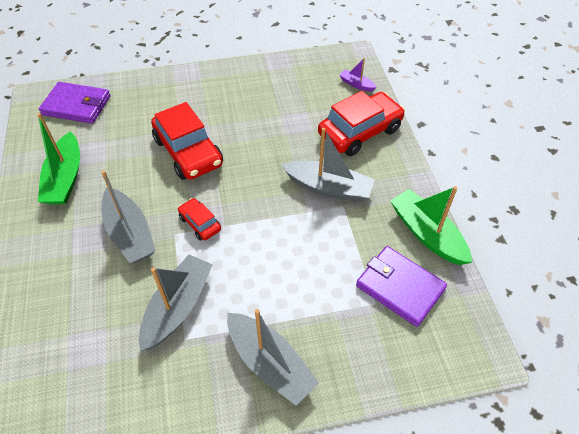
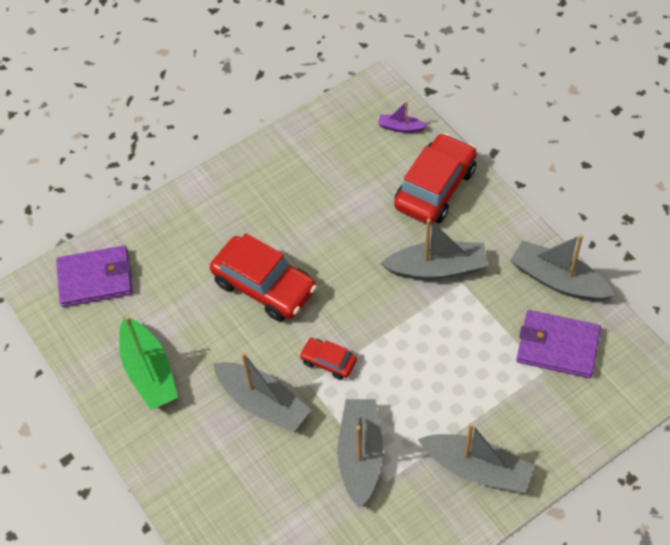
camera: 20 degrees left, 5 degrees up
green boat [390,186,472,265] -> grey boat [510,234,615,301]

